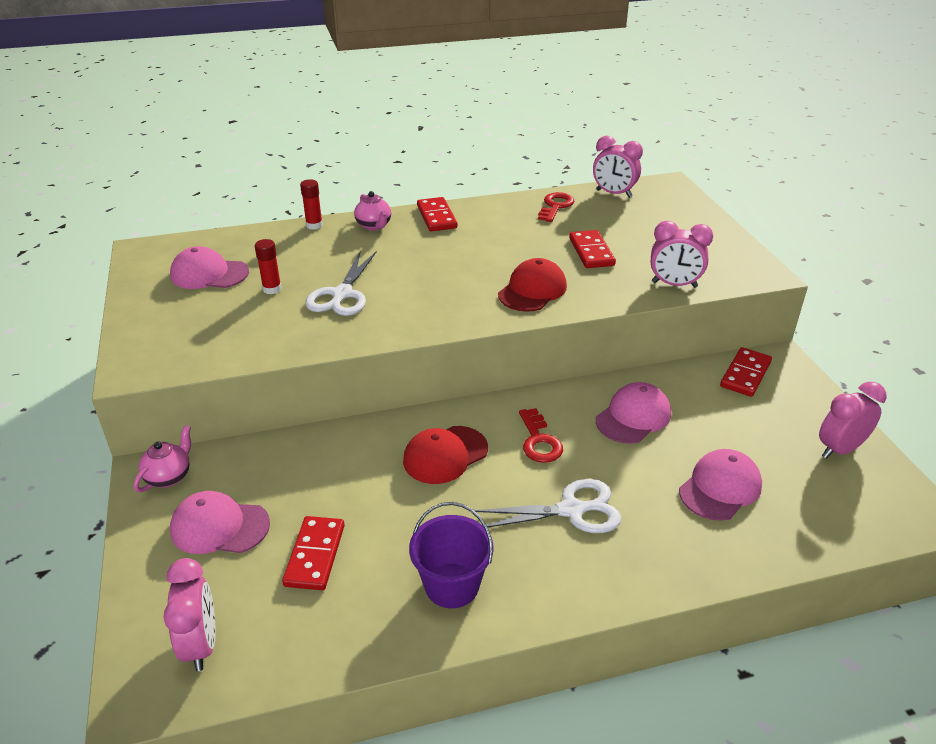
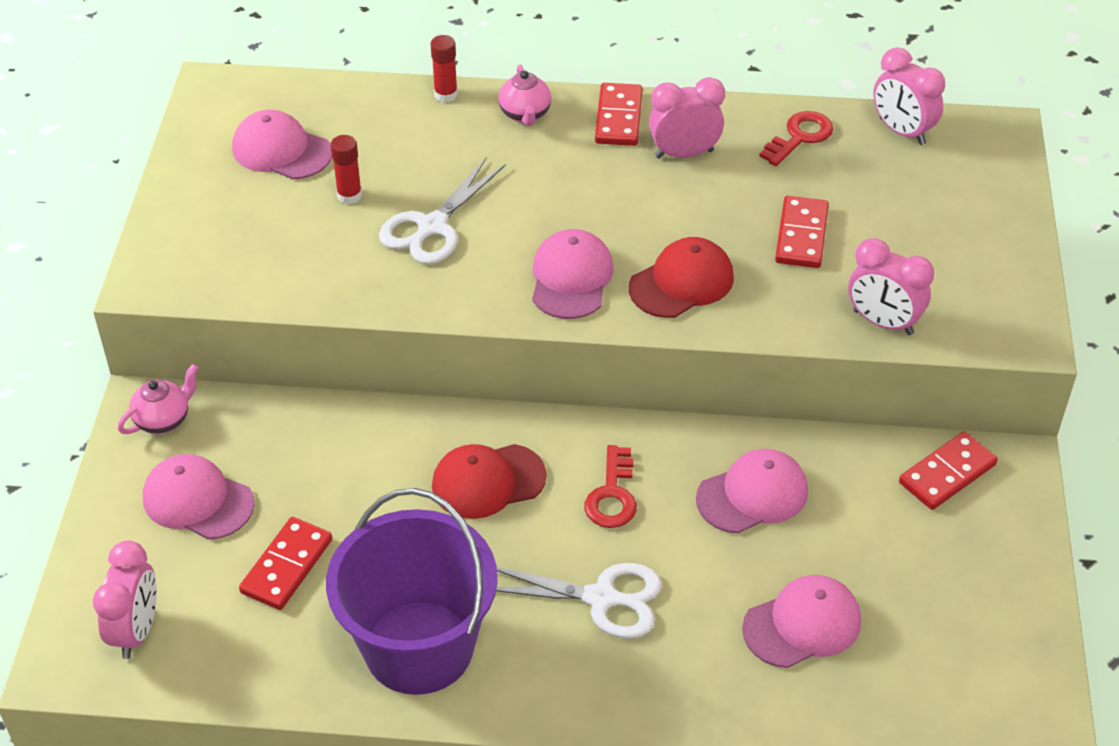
camera: 20 degrees right, 10 degrees up
purple bucket [409,502,494,608] -> purple bucket [326,488,498,695], size x1.72
pink clock [819,382,886,459] -> pink clock moved to [649,77,725,159]
none -> pink cap [532,229,613,319]

